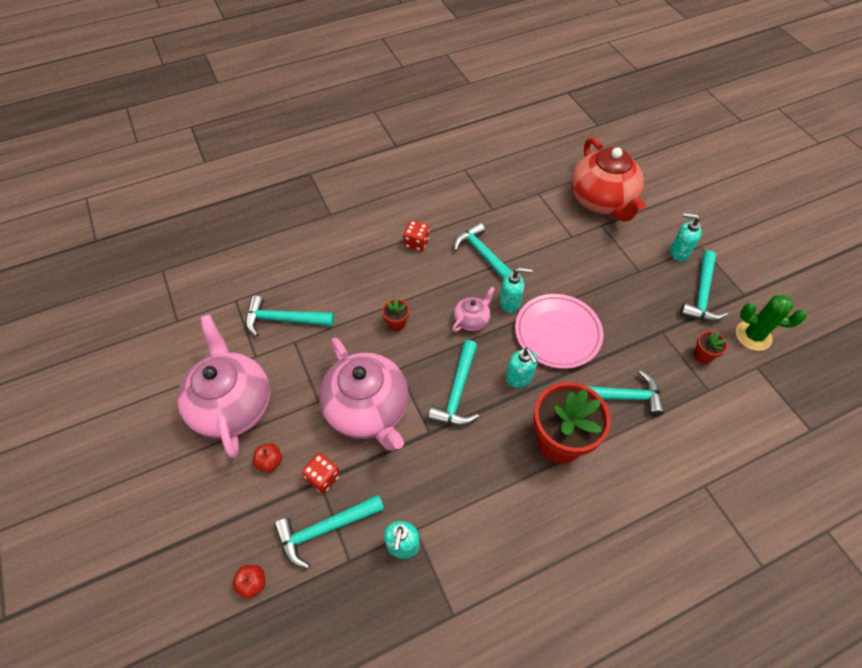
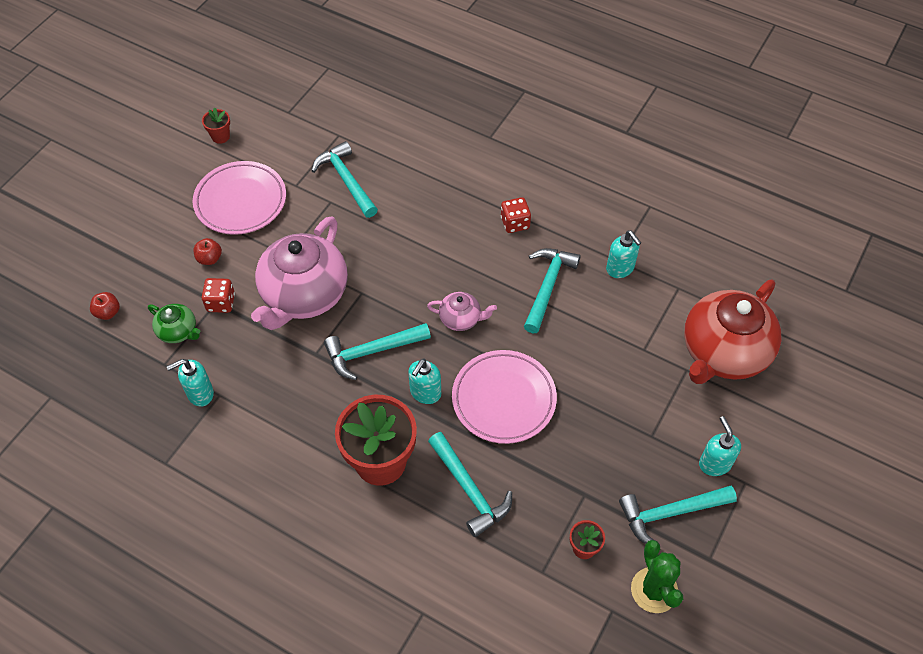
camera: 55 degrees right, 0 degrees up
pink teapot [177,314,270,458] -> pink plate [193,161,286,235]
turquoise hammer [274,495,384,569] -> green teapot [148,304,200,343]
red flower pot [382,298,409,331] -> red flower pot moved to [202,107,230,144]
turquoise soap dispenser [499,267,533,313] -> turquoise soap dispenser moved to [606,230,641,278]

